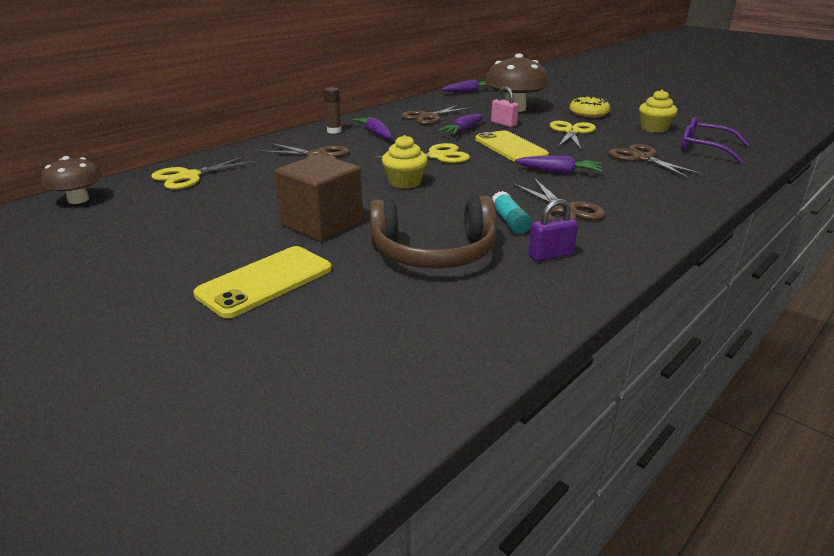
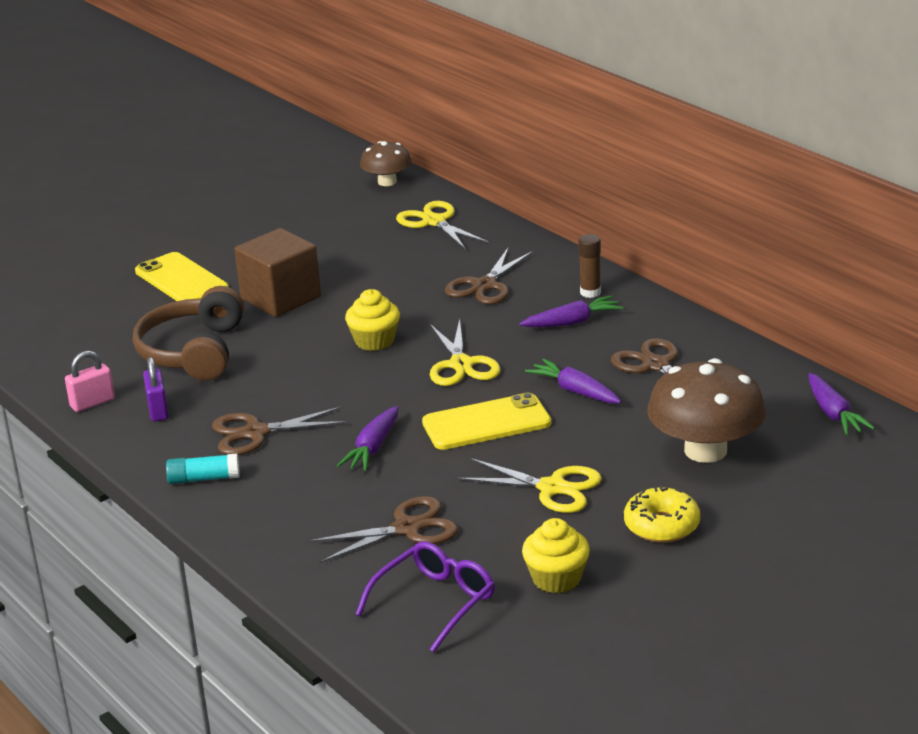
camera: 100 degrees right, 0 degrees up
pink padlock [491,87,519,127] -> pink padlock moved to [65,351,115,412]
turquoise glue stick [492,191,532,234] -> turquoise glue stick moved to [166,453,240,484]

